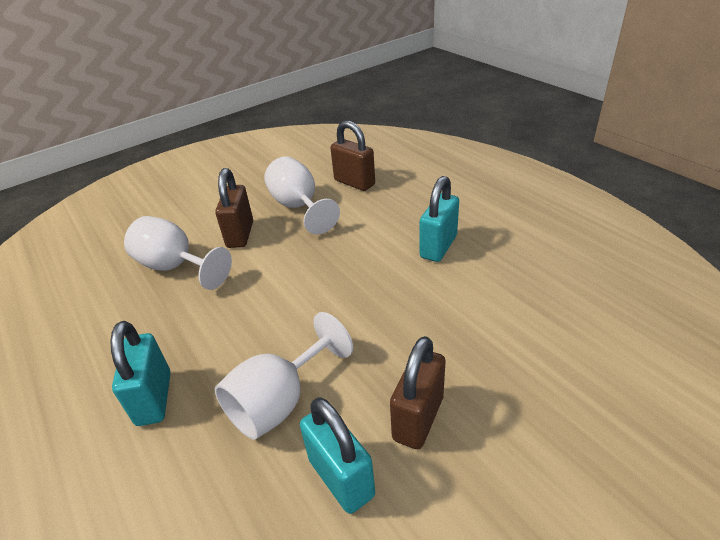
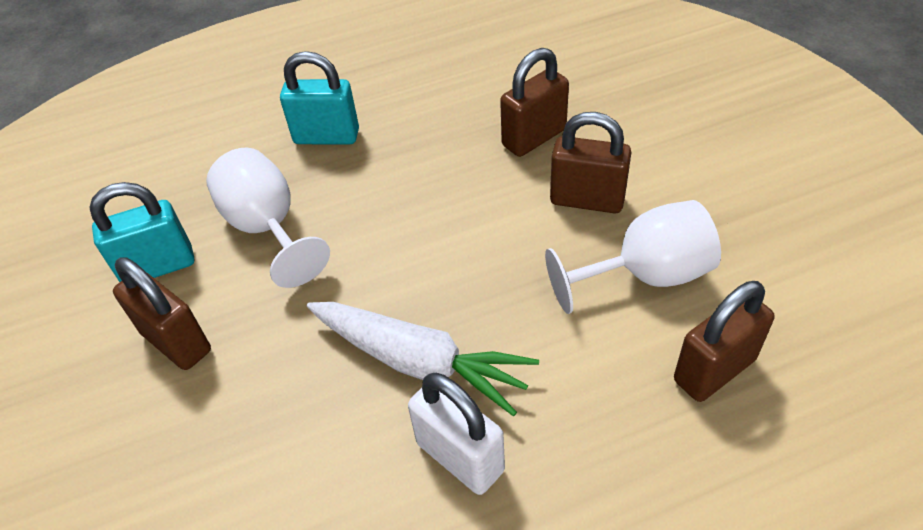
camera: 105 degrees right, 10 degrees up
white goblet [124,216,232,290] -> brown padlock [500,48,569,157]
turquoise padlock [419,176,459,262] -> white padlock [408,373,505,495]
none -> white carrot [307,302,539,416]

